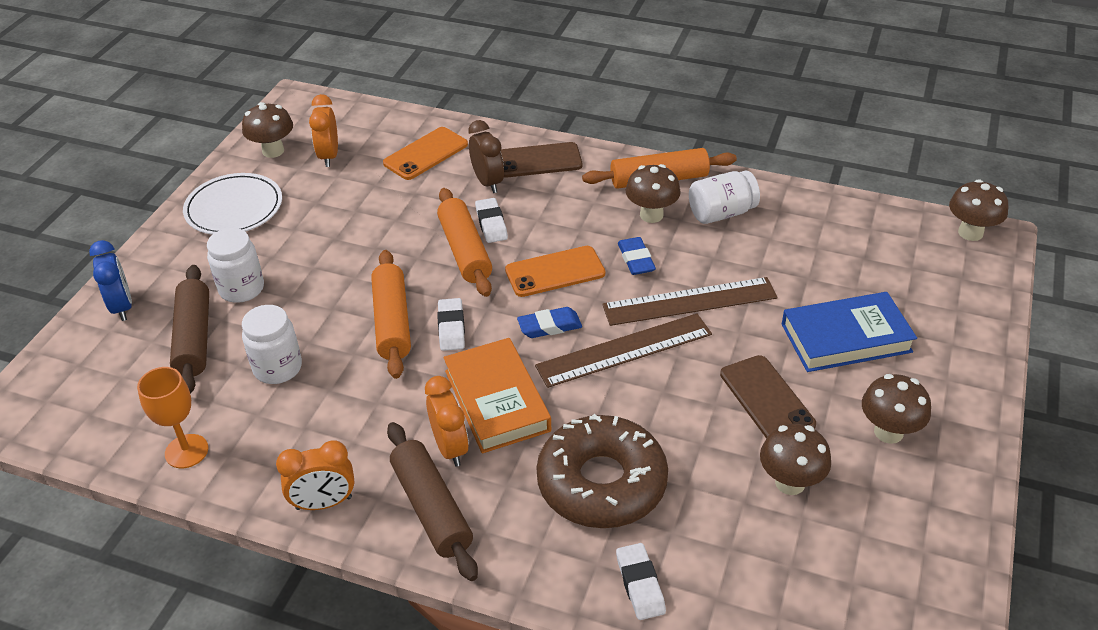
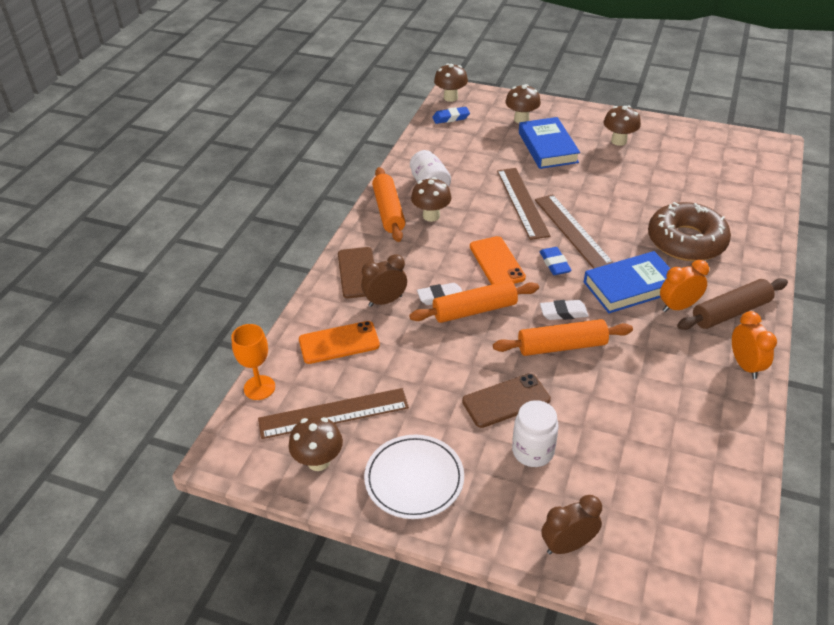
camera: 90 degrees left, 0 degrees up
blue clock [89,240,132,321] -> brown clock [541,495,602,554]
orange goblet [137,367,208,468] -> orange goblet moved to [231,324,275,400]
brown rolling pin [170,265,209,394] -> none
white jar [242,305,302,384] -> none
orange clock [309,94,338,167] -> brown ruler [258,388,409,439]
orange phone [383,127,468,180] -> orange phone turned 60 degrees counterclockwise [299,321,380,364]
orange book [443,338,551,453] -> blue book [584,251,671,313]
white eraser [616,543,666,620] -> none
blue eraser [618,237,656,275] -> blue eraser moved to [432,107,470,124]
brown phone [720,355,816,438] -> brown phone moved to [462,373,551,428]
brown mushroom [760,424,831,495] -> brown mushroom moved to [505,84,541,123]

